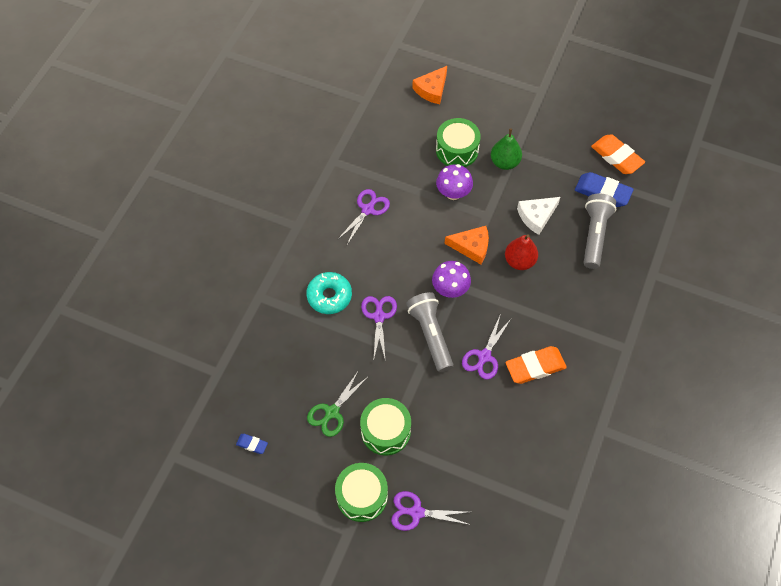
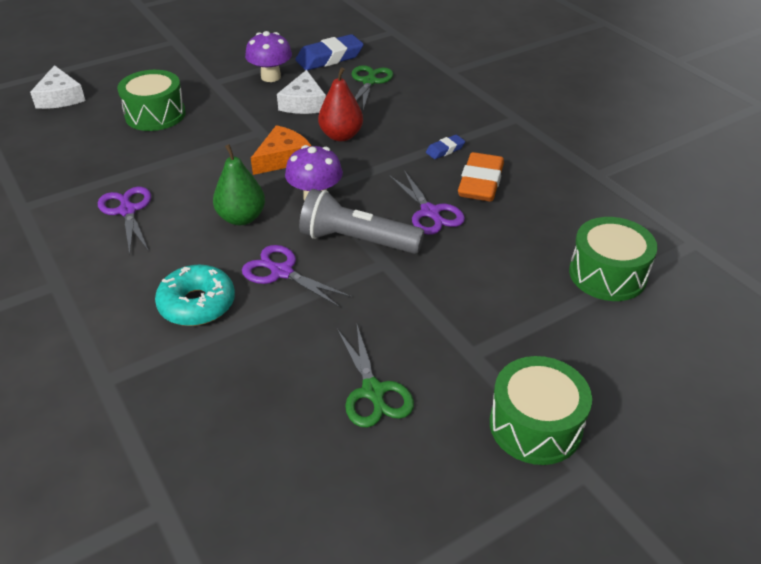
camera: 55 degrees left, 20 degrees down
blue eraser [236,434,268,454] -> blue eraser moved to [426,135,465,159]
green drum [360,398,411,455] -> green drum moved to [569,217,658,301]
purple scissors [391,491,471,531] -> none
orange cheese [412,66,447,104] -> white cheese [30,65,86,109]
purple mushroom [436,164,473,200] -> purple mushroom moved to [245,31,292,82]
green pear [491,128,522,170] -> green pear moved to [213,144,265,225]
grey flashlight [584,194,616,269] -> green scissors [351,65,394,110]
orange eraser [591,134,645,174] -> none

